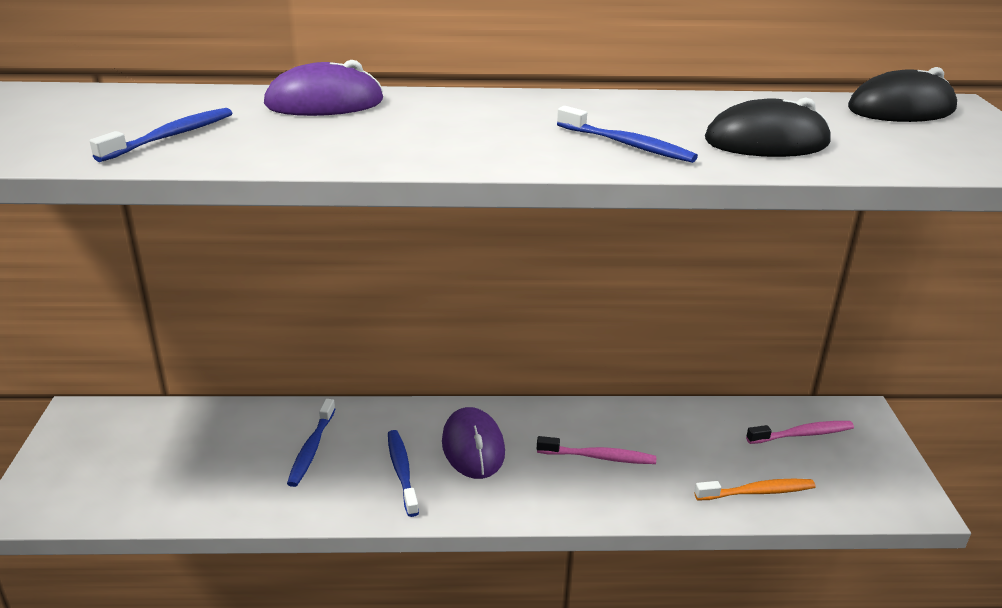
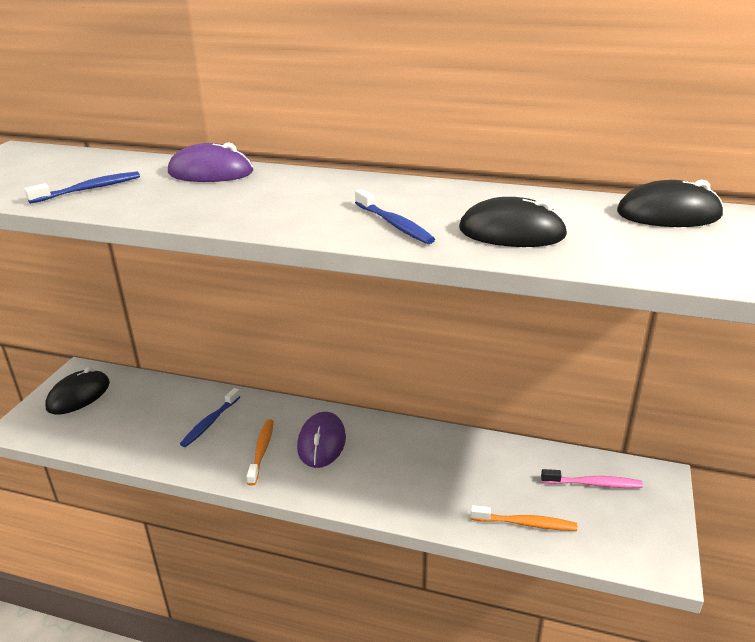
camera: 20 degrees right, 0 degrees up
blue toothbrush [388,430,419,517] -> orange toothbrush [246,419,274,486]
pink toothbrush [537,436,656,464] -> none
none -> black mouse [45,367,110,414]

